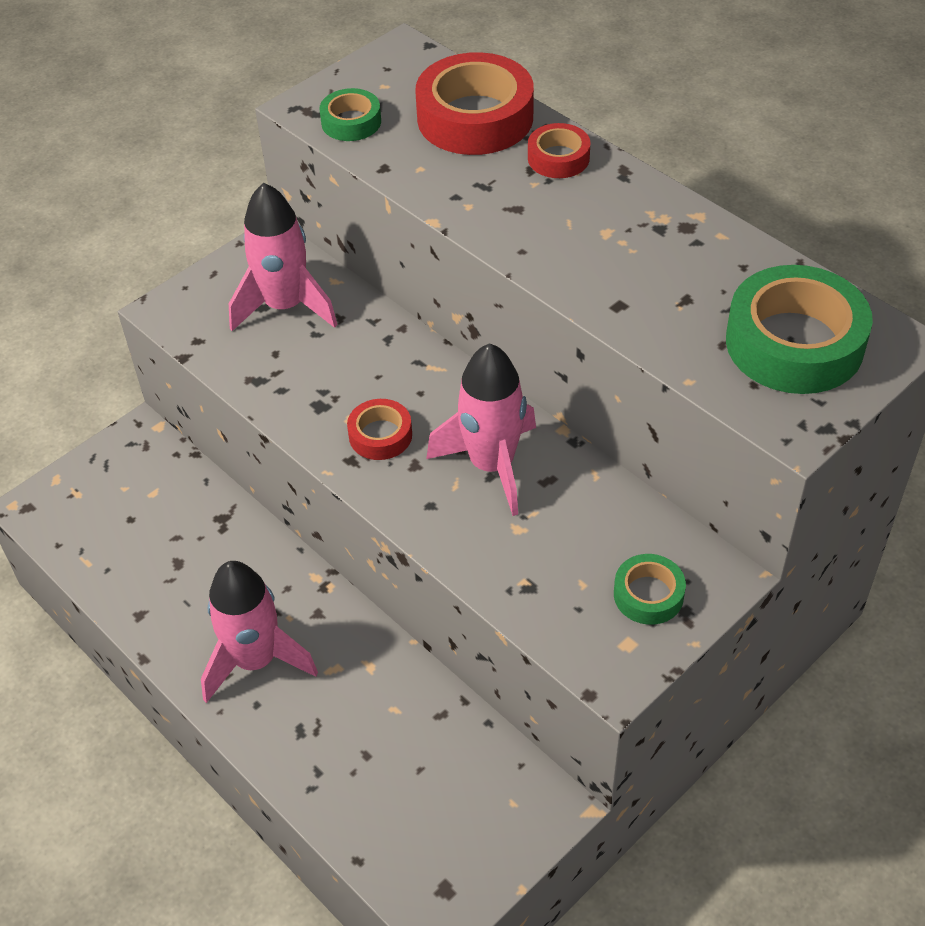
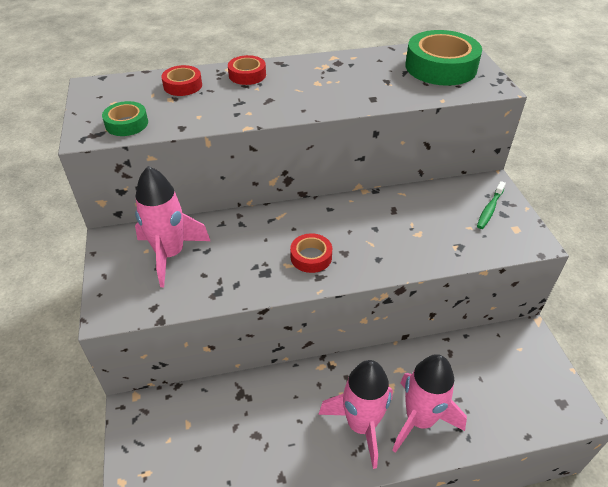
camera: 60 degrees left, 5 degrees down
red tape [415,52,534,155] -> red tape [161,65,202,96], size x0.52
pink rocket [426,343,536,516] -> pink rocket moved to [392,354,467,453]
green tape [614,554,686,625] -> green toothbrush [477,181,506,229]

